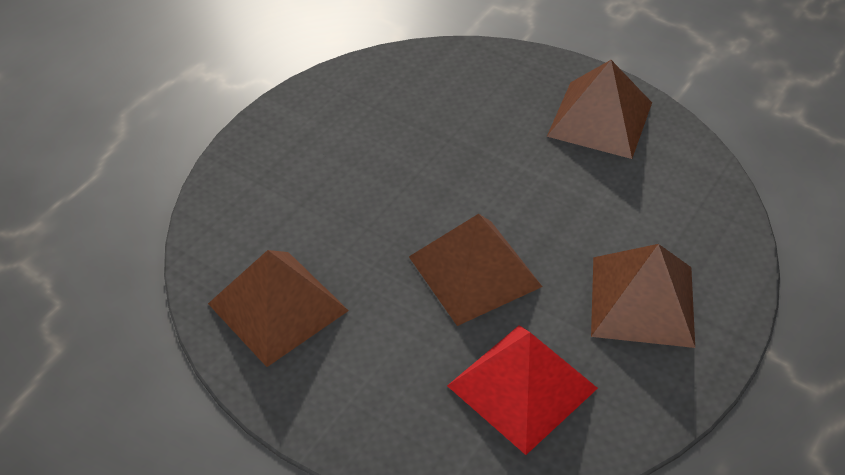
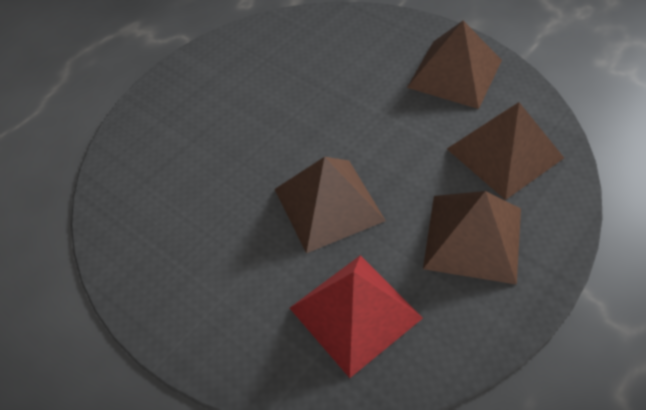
camera: 10 degrees right, 5 degrees up
brown pyramid [208,250,349,367] -> brown pyramid moved to [447,102,564,200]

